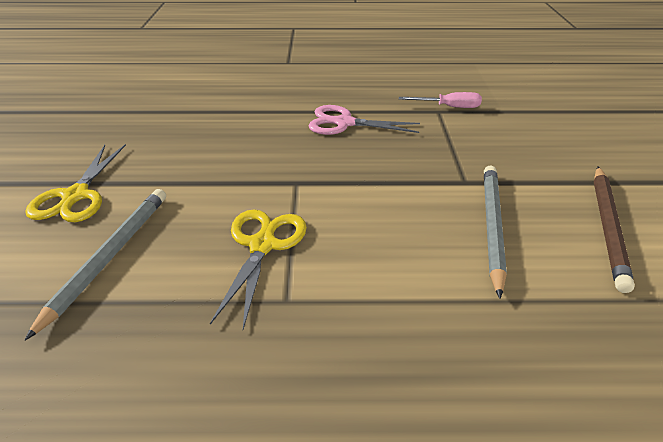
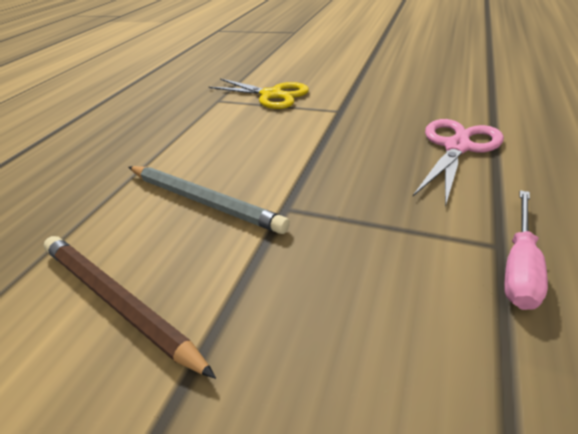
camera: 115 degrees right, 0 degrees up
yellow scissors [25,144,126,222] -> none
grey pencil [25,189,166,340] -> none

